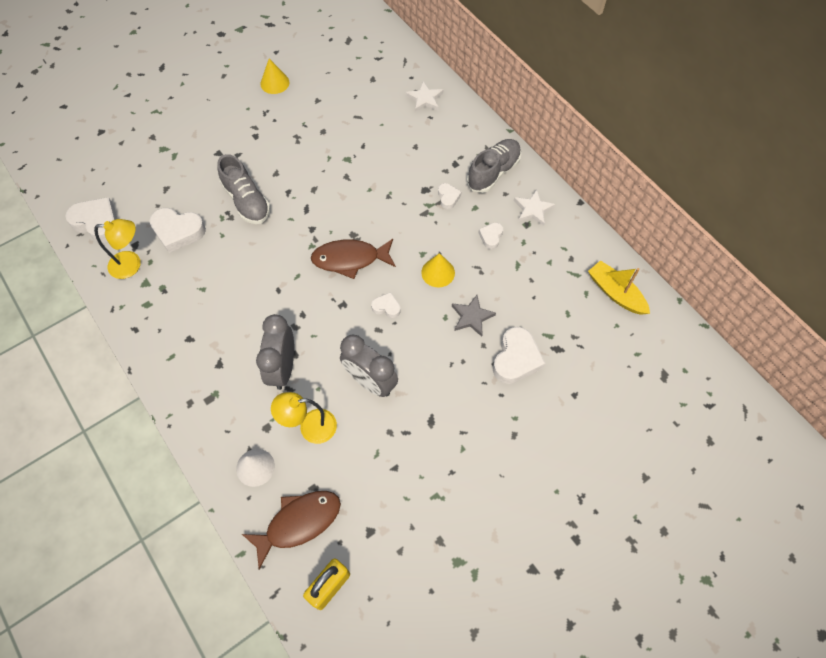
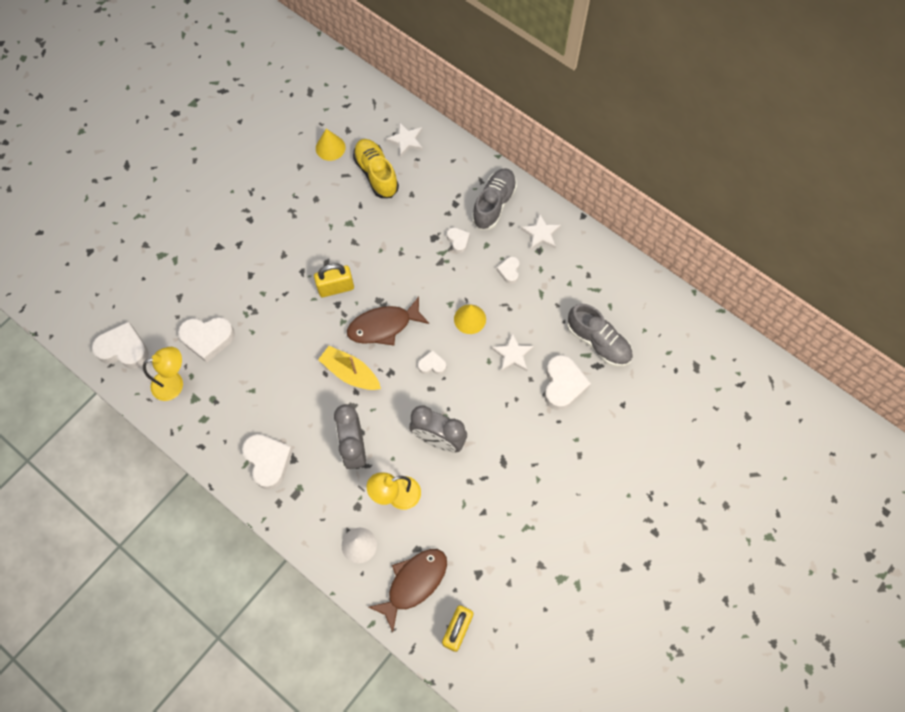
camera: 15 degrees left, 5 degrees up
grey shoe [217,154,270,224] -> grey shoe moved to [567,304,633,367]
yellow cone [260,59,290,94] -> yellow cone moved to [316,129,346,161]
grey star [452,295,496,337] -> white star [492,332,534,372]
yellow boat [588,260,650,315] -> yellow boat moved to [318,346,381,390]
none -> white heart [242,434,293,489]
none -> yellow padlock [314,263,354,297]
none -> yellow shoe [353,139,399,198]

